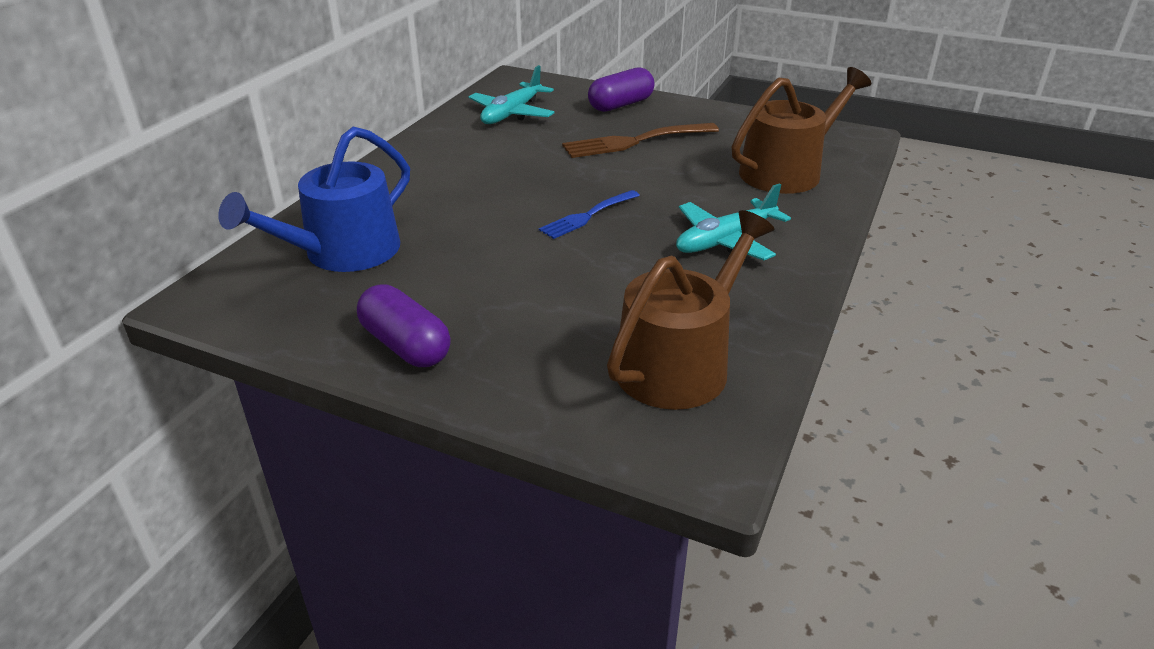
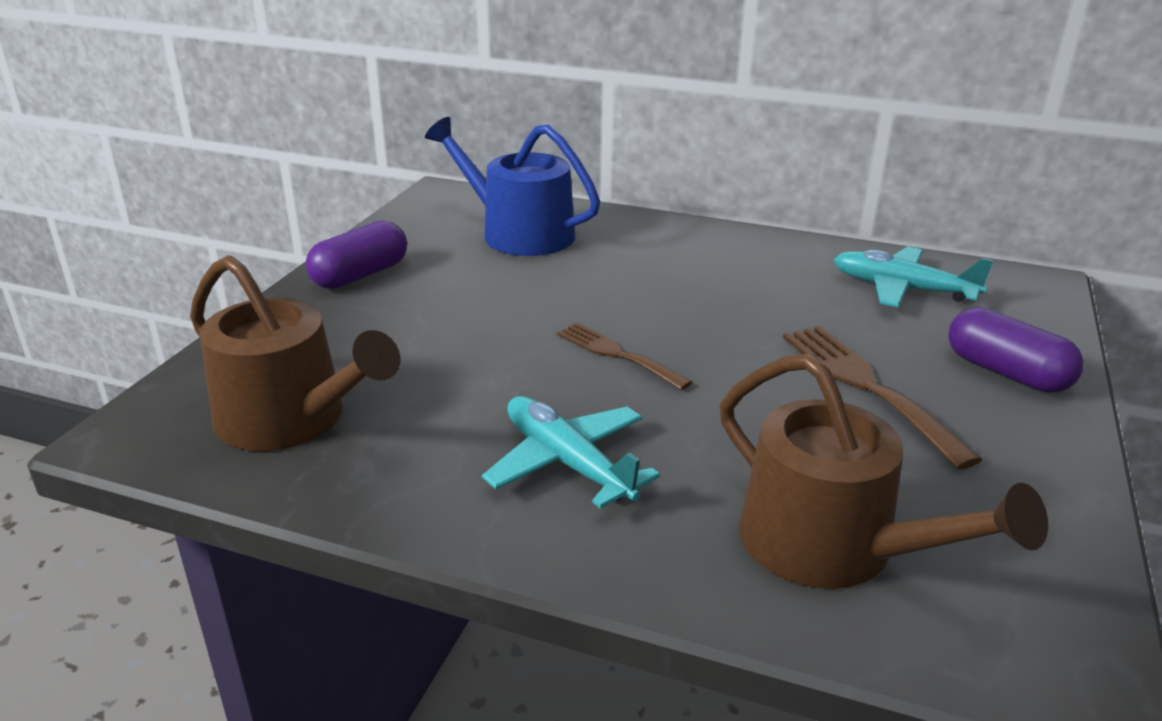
camera: 85 degrees right, 5 degrees down
blue fork [539,190,640,239] -> brown fork [557,323,692,390]

